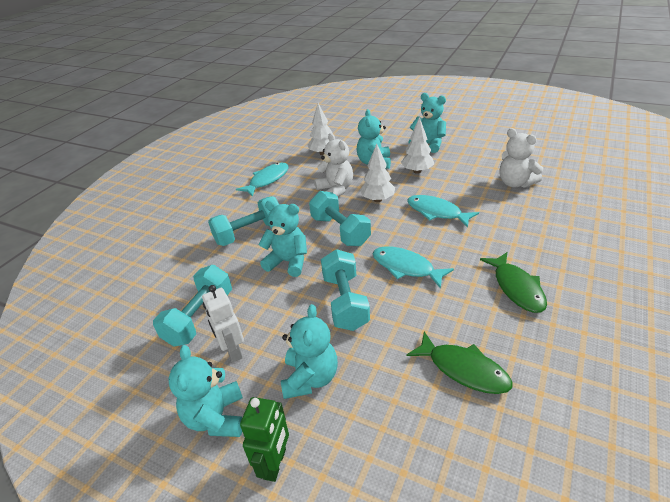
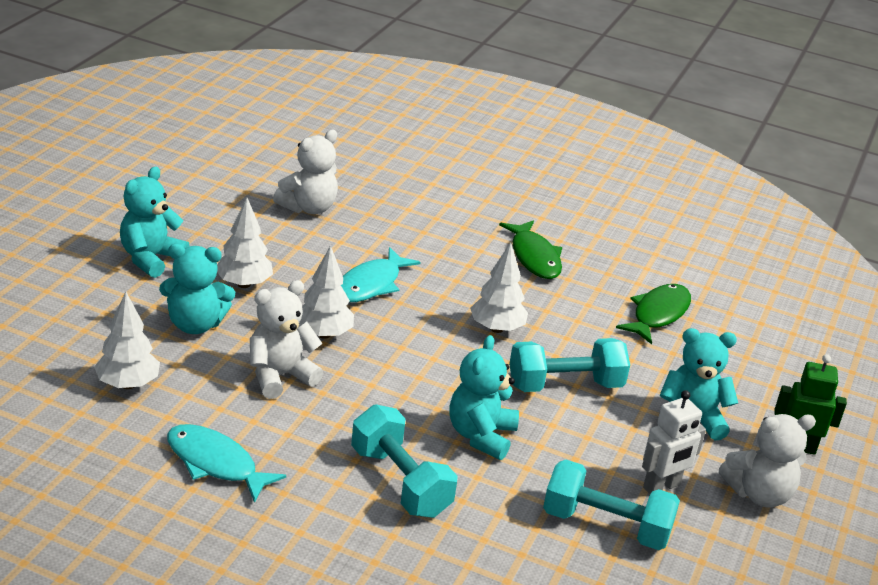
camera: 100 degrees left, 5 degrees down
turquoise teddy bear [168,345,243,437] -> white teddy bear [719,414,816,508]
turquoise dumbbell [309,191,371,246] -> none
turquoise fish [373,246,454,289] -> white tree [470,243,528,333]
green fish [480,252,547,313] -> green fish turned 90 degrees clockwise [499,220,562,279]

